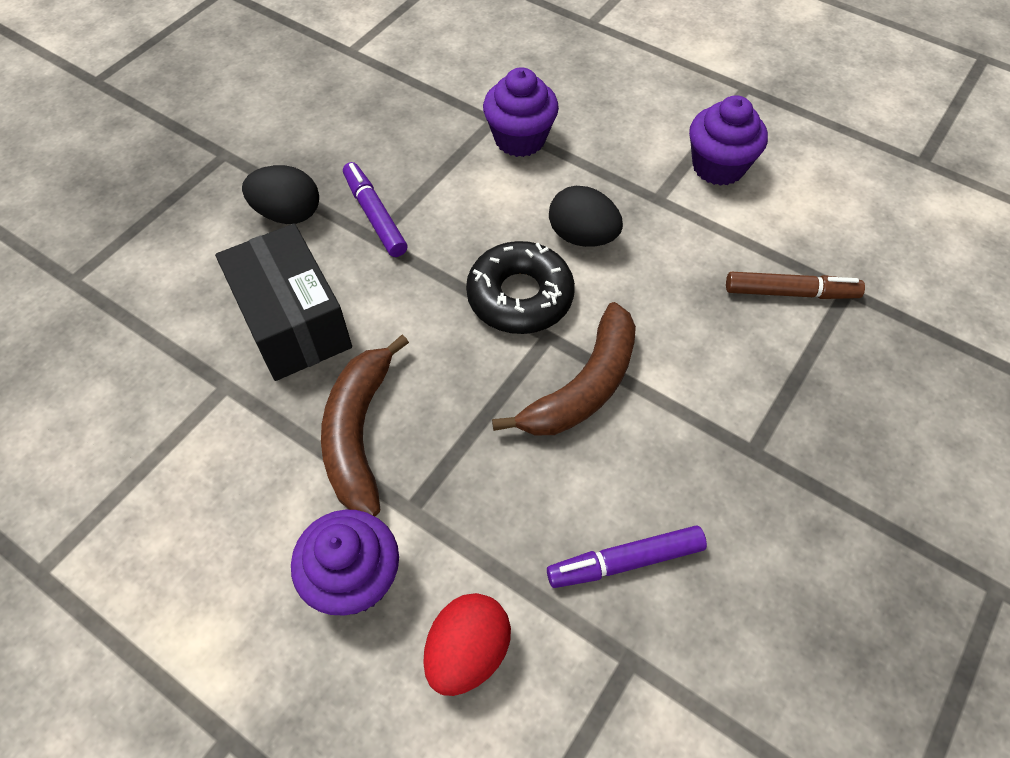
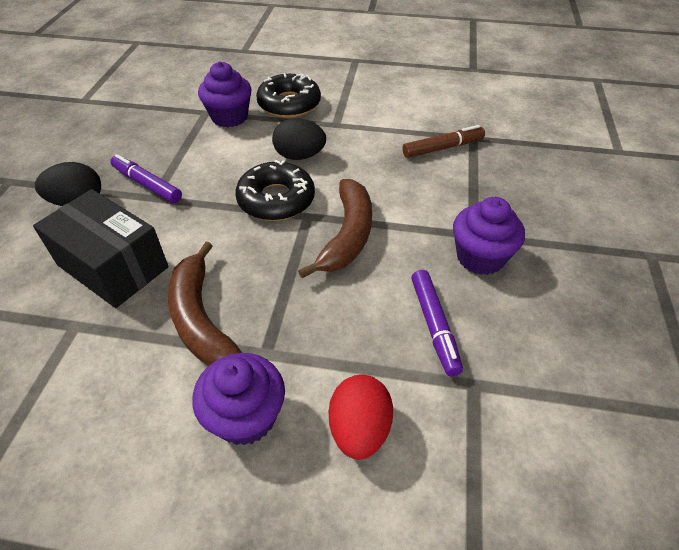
camera: 25 degrees left, 10 degrees down
purple marker [547,525,707,588] -> purple marker turned 60 degrees counterclockwise [411,270,463,376]
purple cupcake [689,95,768,186] -> purple cupcake moved to [453,197,525,275]
none -> black donut [256,73,321,118]

